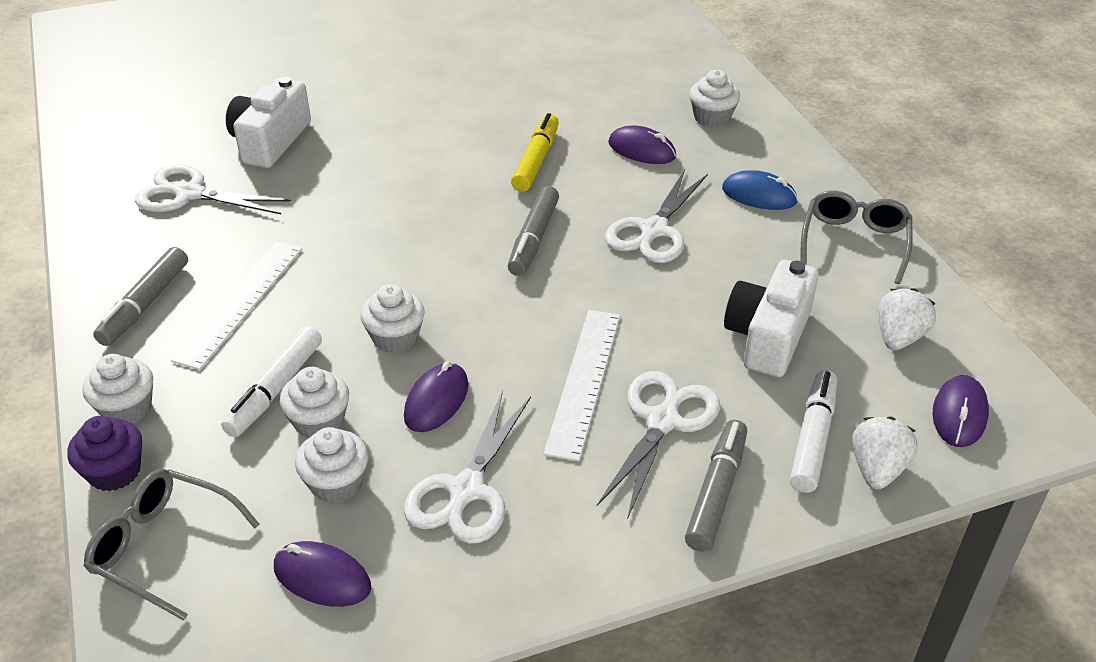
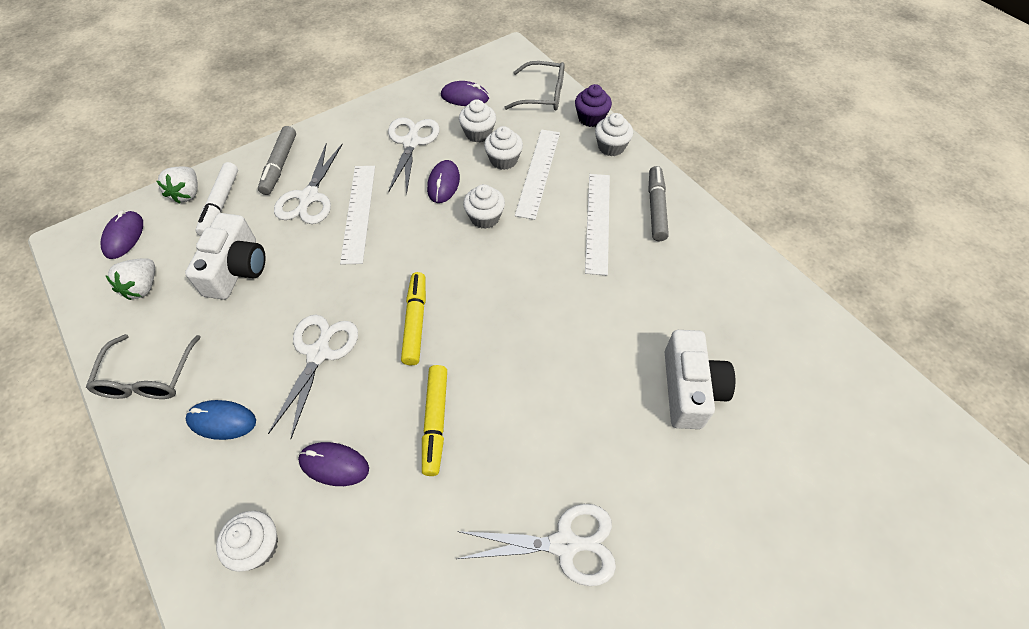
camera: 165 degrees right, 15 degrees up
white scissors [135,165,292,214] -> white scissors moved to [457,504,616,586]
white marker [221,326,322,437] -> white ruler [515,129,560,220]
grey marker [508,186,559,276] -> yellow marker [401,272,426,366]

